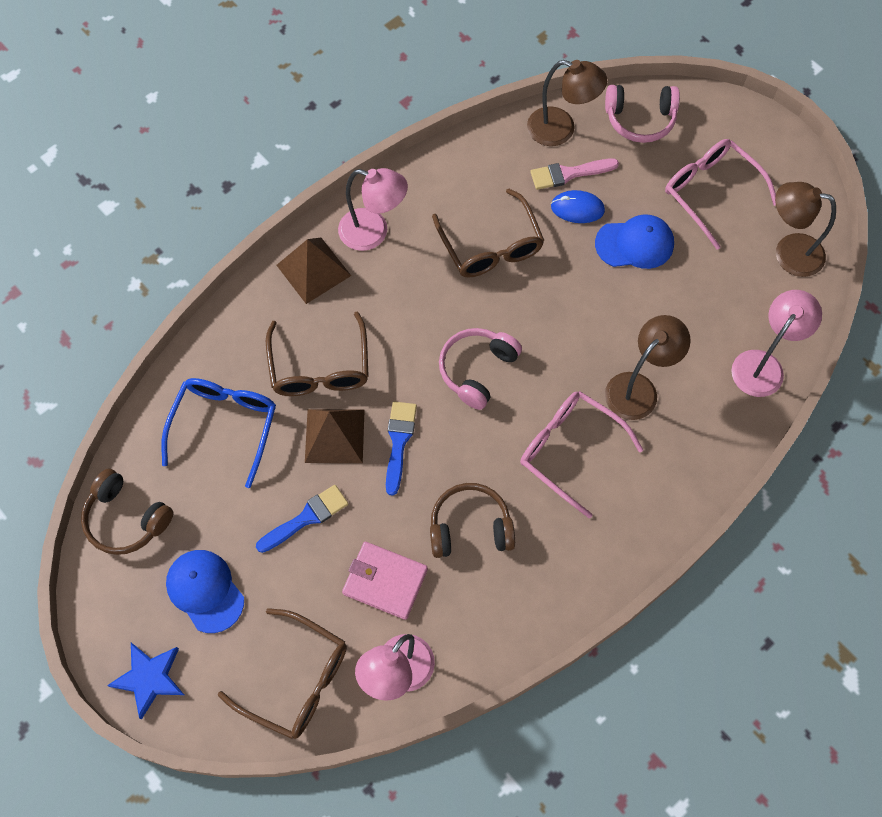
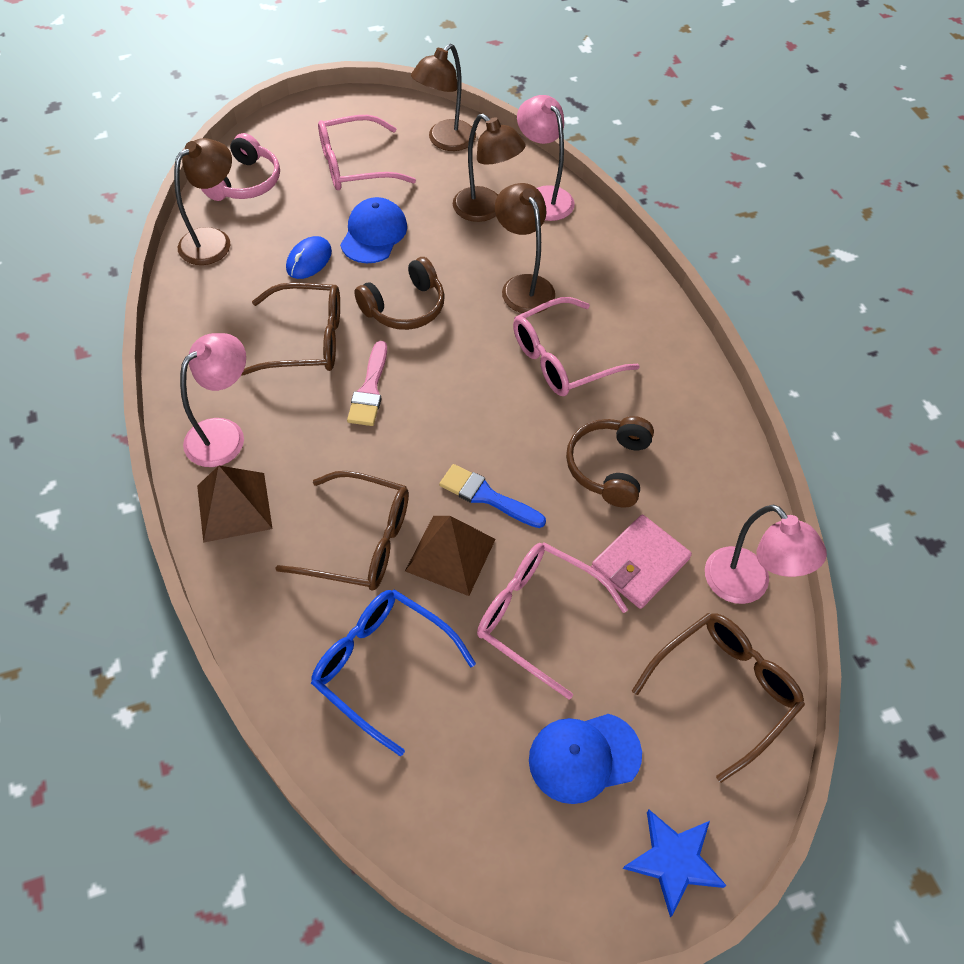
camera: 70 degrees left, 10 degrees down
brown headphones [81,469,174,555] -> brown headphones moved to [354,257,445,330]
blue brush [256,485,348,553] -> pink glasses [477,543,628,699]
pink headphones [439,328,522,410] -> none
pink brush [530,158,619,190] -> pink brush moved to [347,341,387,426]
none -> brown lamp [453,114,525,222]

